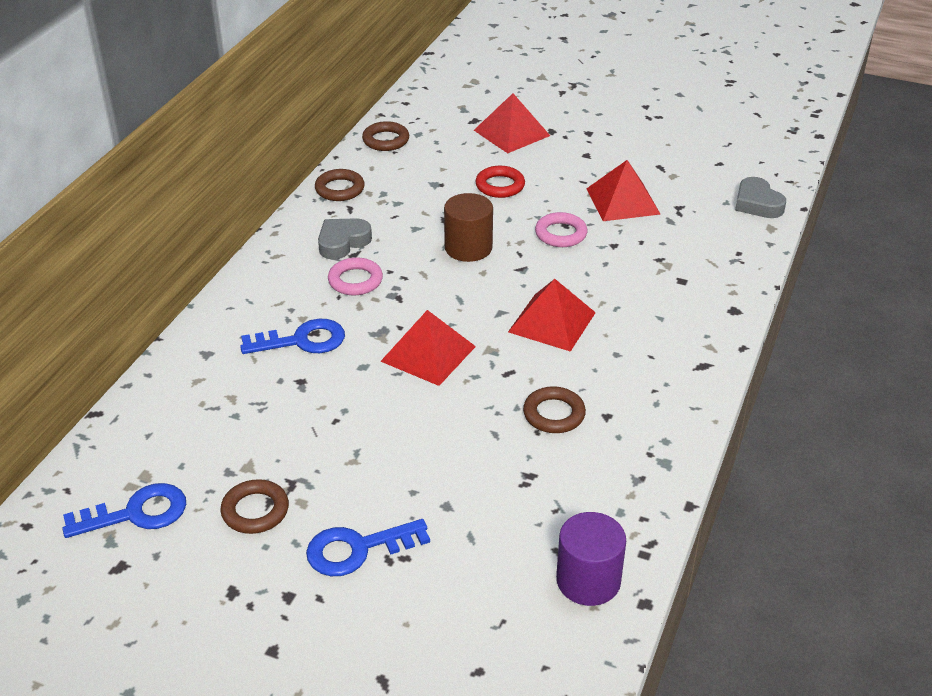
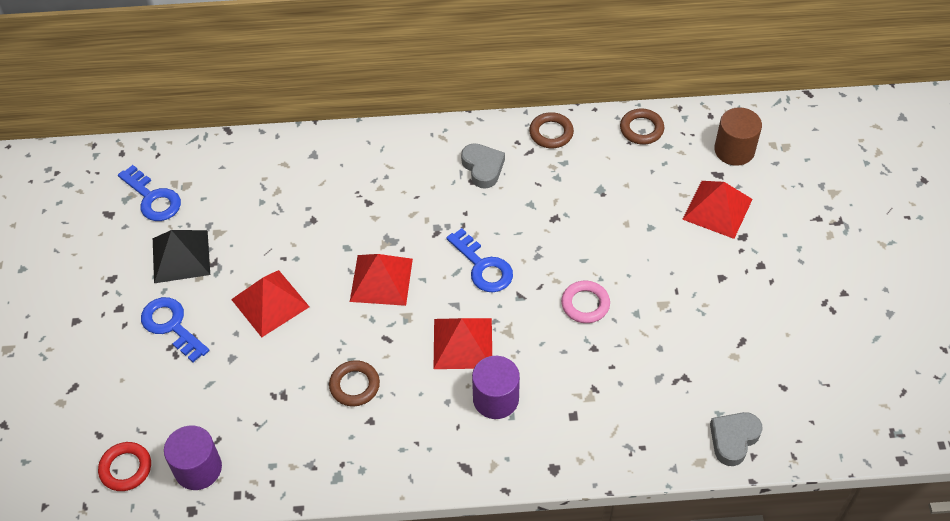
camera: 65 degrees right, 15 degrees up
brown ring [220,479,289,534] -> black pyramid [153,230,210,283]
blue key [240,319,345,354] -> blue key moved to [446,228,513,292]
grey heart [318,218,372,260] -> grey heart turned 45 degrees clockwise [461,143,505,189]
pink ring [328,257,383,295] -> none
brown cylinder [444,193,493,262] -> brown cylinder moved to [714,107,762,166]
red ring [475,166,525,198] -> red ring moved to [98,442,151,491]
red pyramid [586,160,660,221] -> red pyramid moved to [231,270,310,337]
none -> purple cylinder [472,356,520,419]

